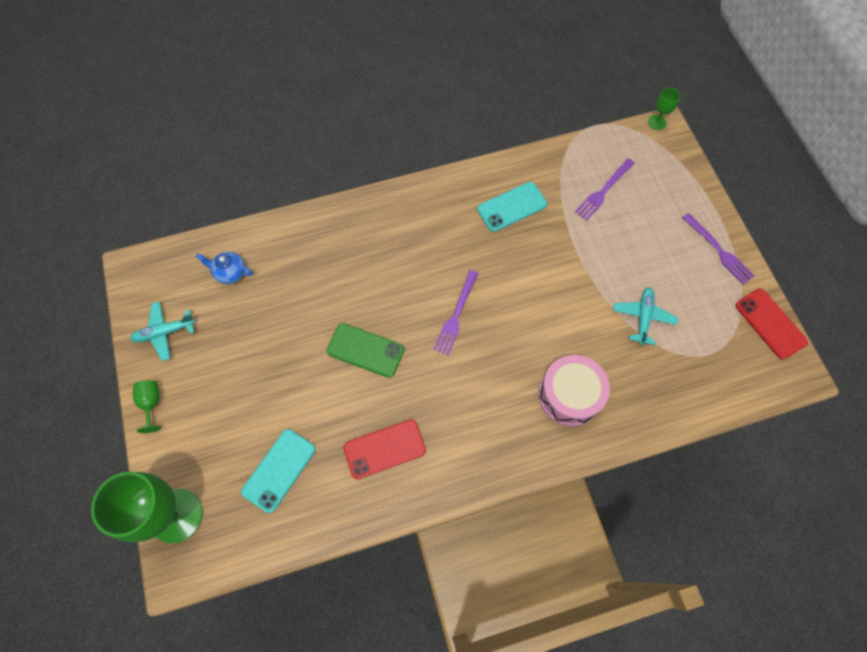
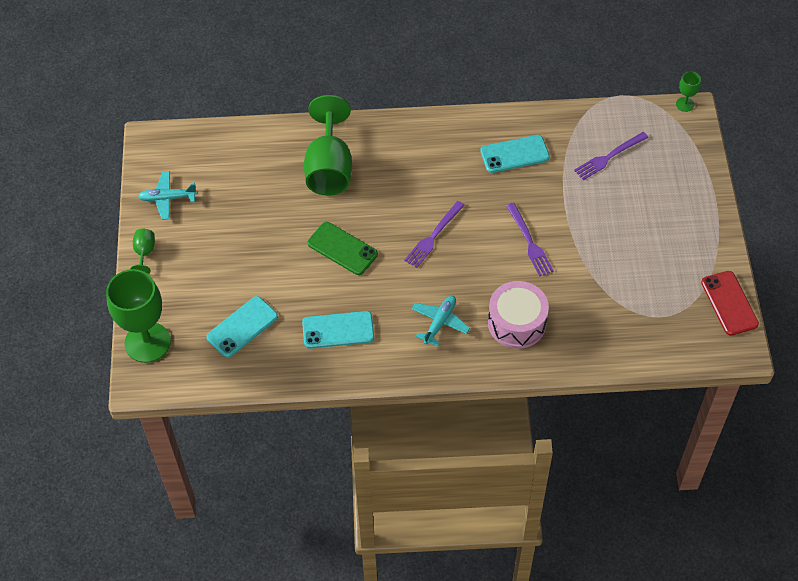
camera: 15 degrees right, 10 degrees down
blue teapot [195,252,253,284] -> none
red phone [343,419,426,480] -> turquoise phone [302,311,374,349]
turquoise plane [613,287,678,345] -> turquoise plane moved to [412,296,470,347]
purple fork [682,213,755,284] -> purple fork moved to [506,203,554,277]
none -> green goblet [304,95,352,195]

